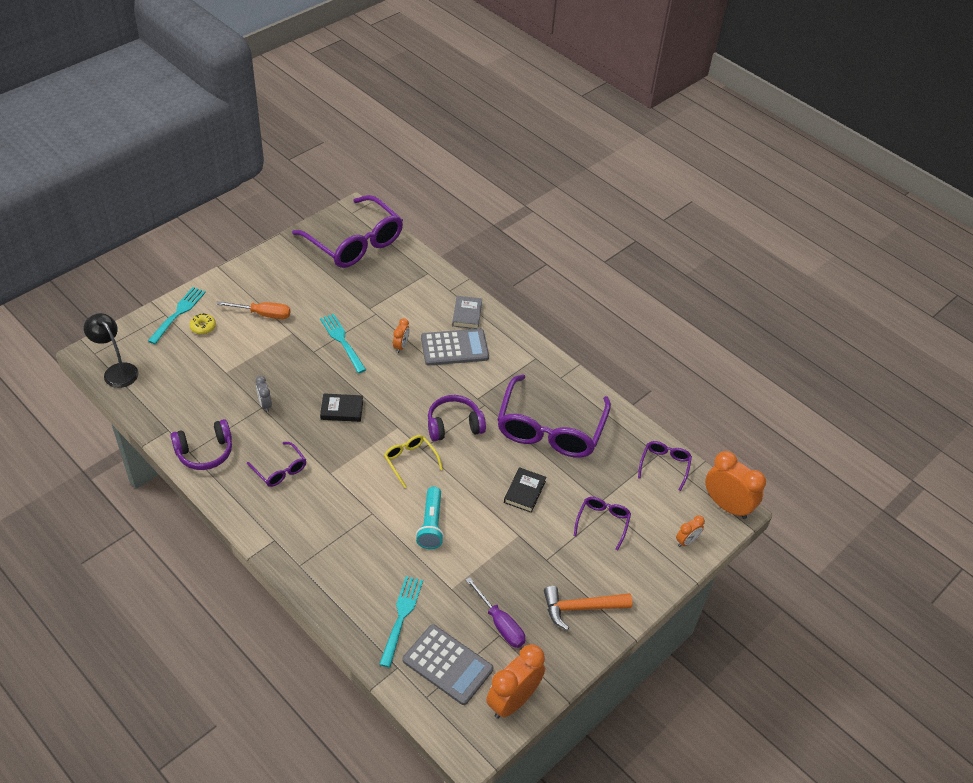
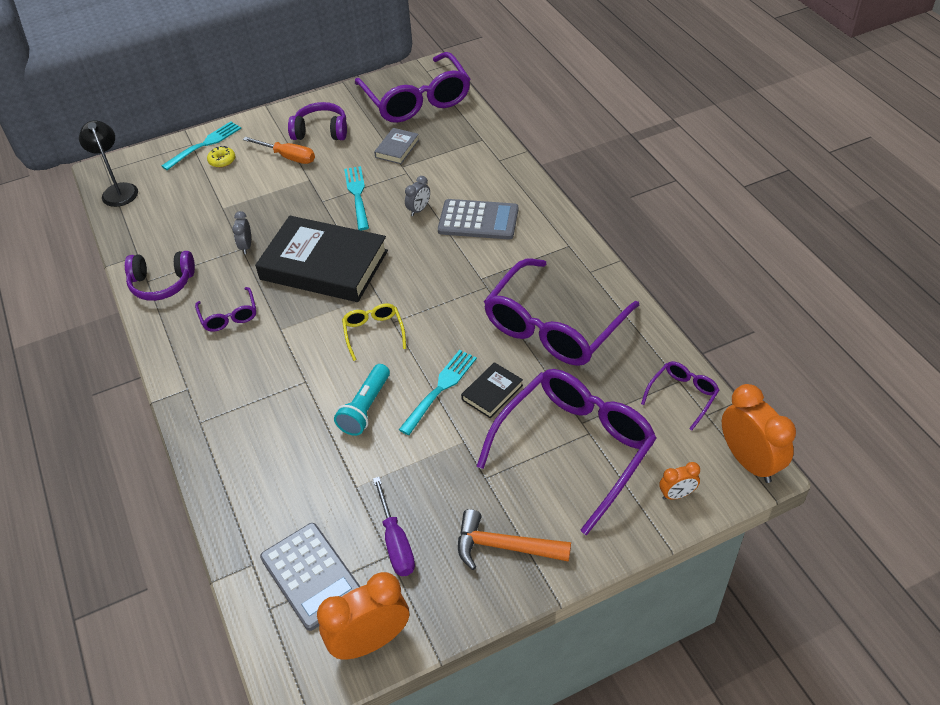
camera: 25 degrees right, 0 degrees up
black book [320,393,363,422] -> black book [255,216,388,302], size x2.33
turquoise fork [379,576,423,668] -> turquoise fork moved to [399,350,477,435]
orange clock [393,318,409,353] -> grey clock [405,176,430,216]
purple headphones [428,395,486,441] -> purple headphones moved to [288,102,347,140]
grey book [452,296,482,329] -> grey book moved to [374,128,419,164]
purple glasses [574,497,631,551] -> purple glasses [477,369,657,535], size x2.20

